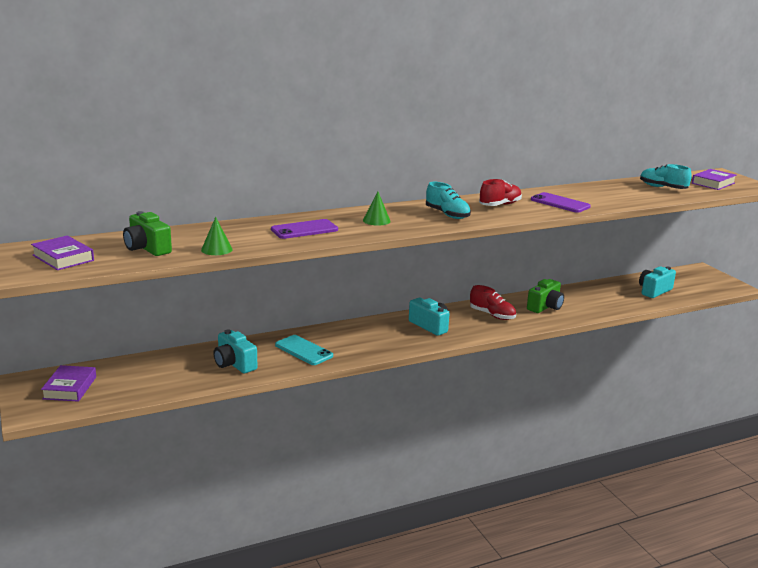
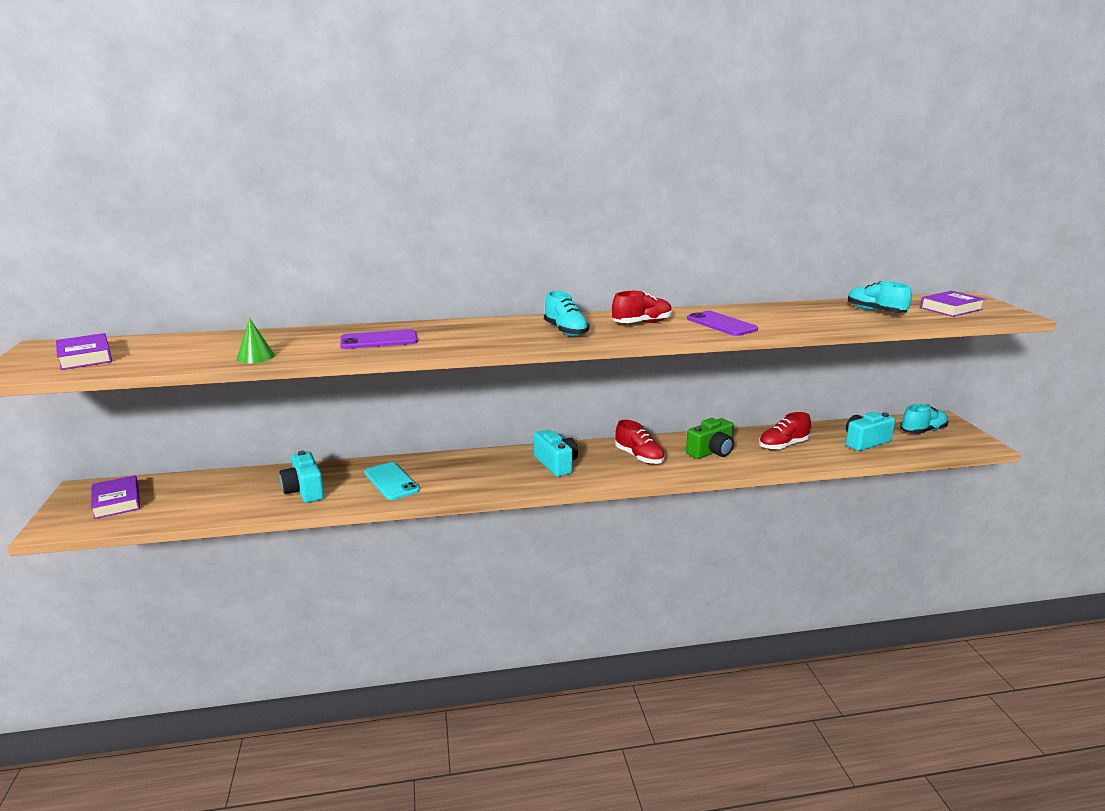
camera: 15 degrees right, 0 degrees up
purple book [41,365,96,402] -> purple book turned 45 degrees counterclockwise [91,475,140,519]
green camera [123,211,172,256] -> none
green cone [363,191,391,226] -> none
none -> red shoe [759,412,811,450]
none -> turquoise shoe [900,404,949,434]

